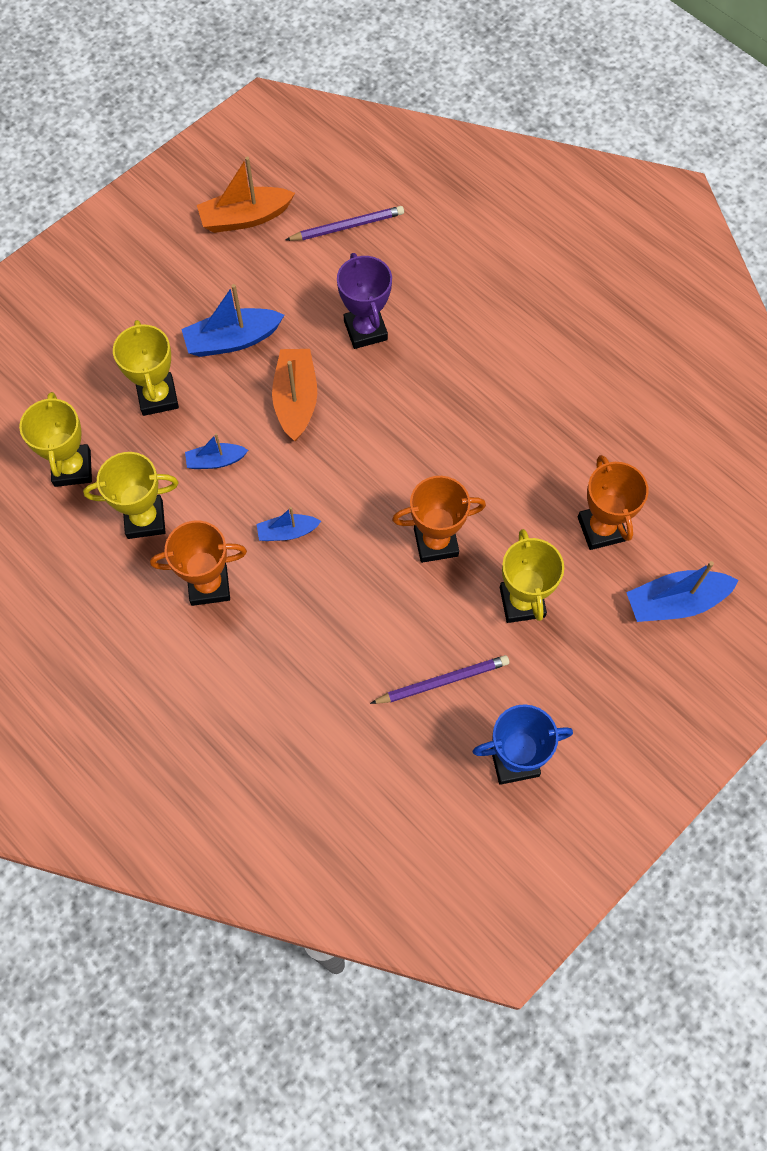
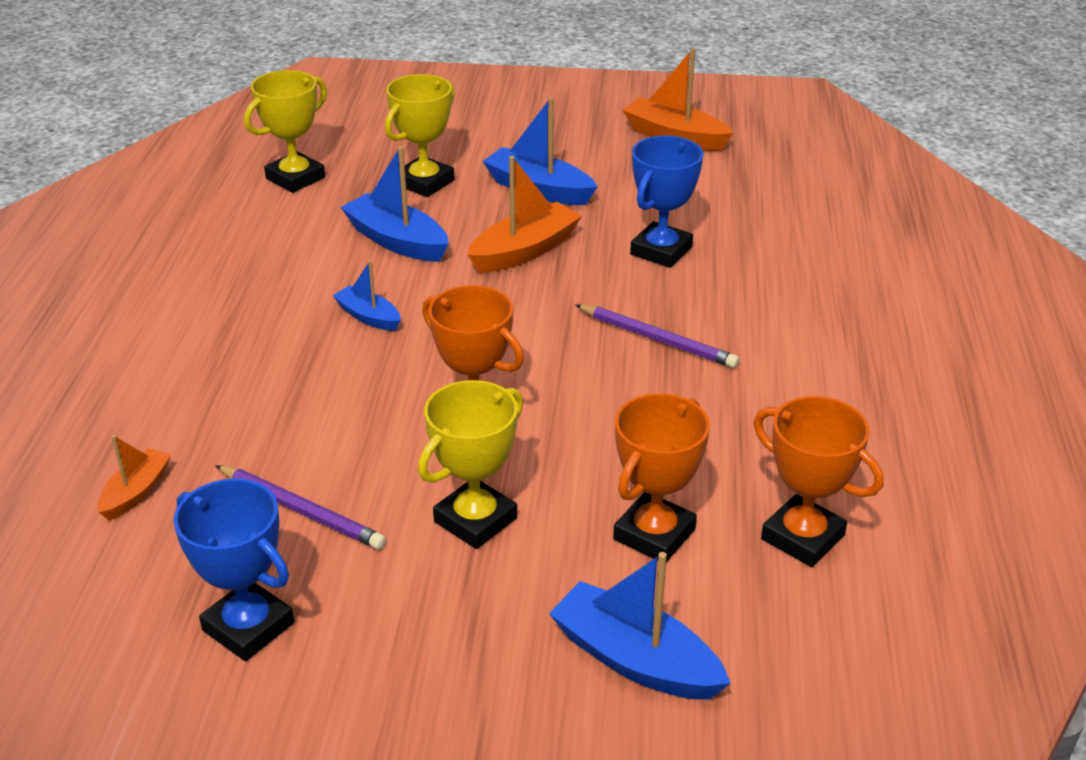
camera: 50 degrees right, 30 degrees down
yellow trophy [83,452,178,539] -> none
orange trophy [150,520,247,606] -> orange trophy moved to [754,396,884,567]
blue boat [185,433,248,469] -> blue boat [341,146,448,262], size x1.71
purple pencil [285,206,404,241] -> purple pencil moved to [575,305,739,368]
purple trophy [337,253,392,349] -> blue trophy [630,136,703,268]
none -> orange boat [98,435,171,520]

